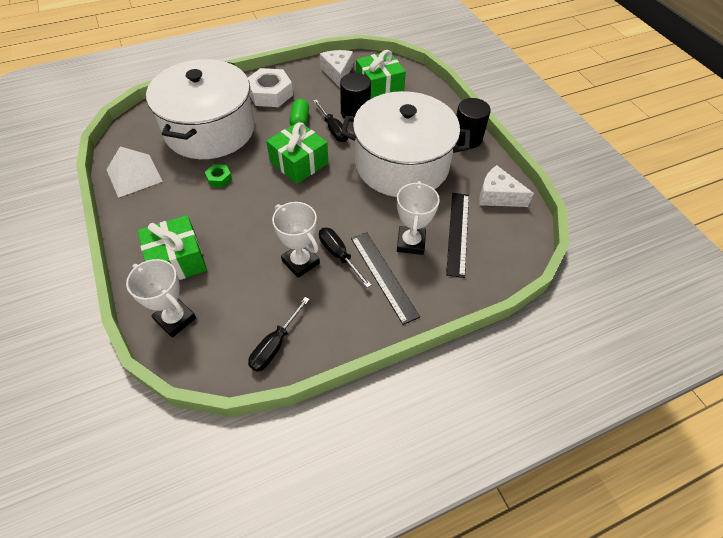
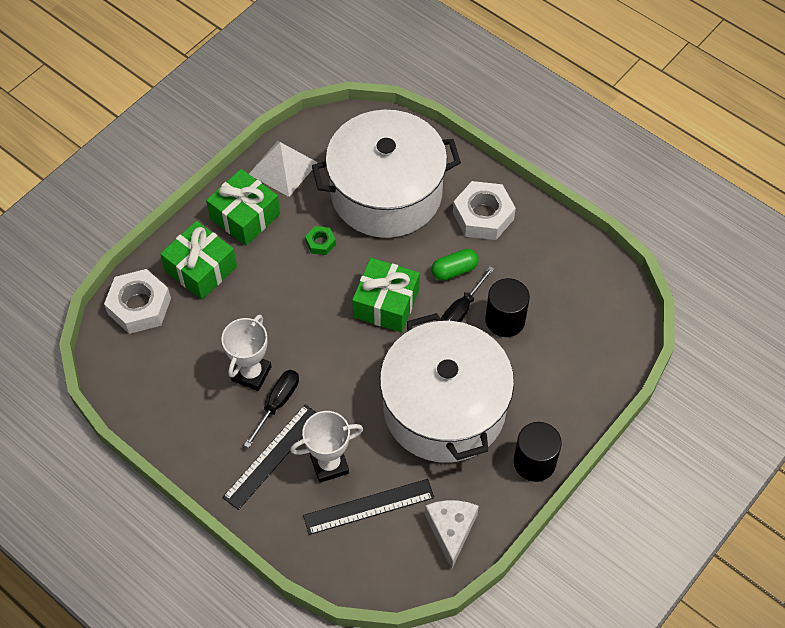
camera: 65 degrees right, 5 degrees up
white trophy [126,259,196,338] -> white nut [104,269,171,334]
black screwdriver [248,297,310,372] -> none
white cheese [320,50,353,87] -> none
green gift [356,50,406,99] -> green gift moved to [206,169,280,246]

